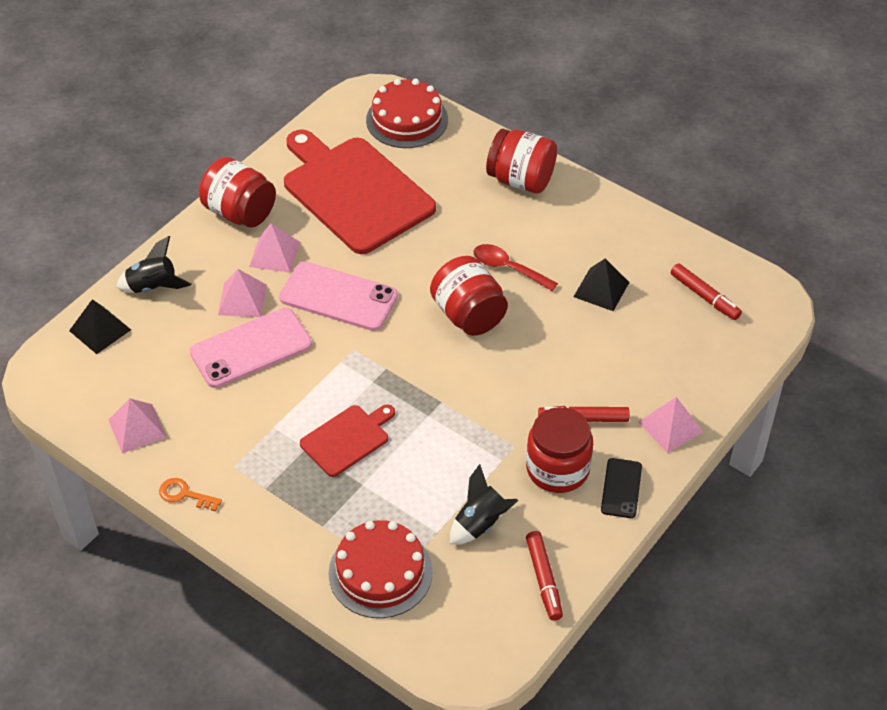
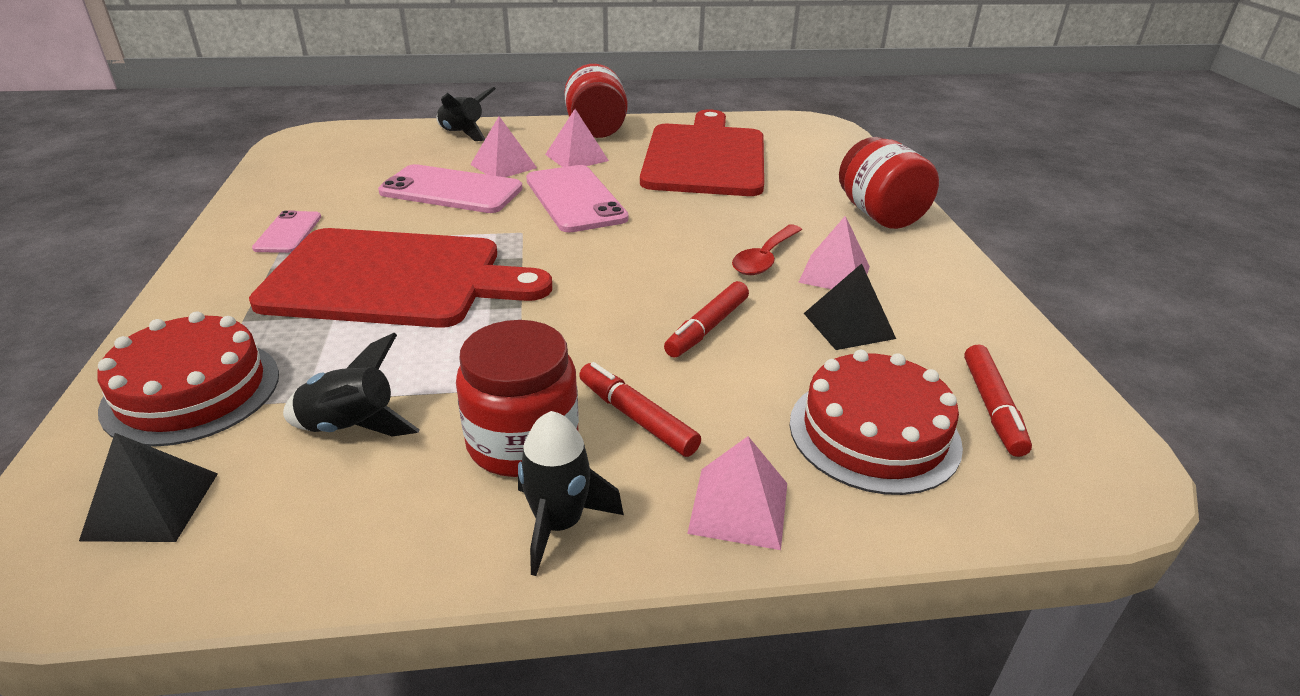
camera: 45 degrees right, 15 degrees down
black pyramid [69,299,131,354] -> black pyramid moved to [79,433,218,542]
pink pyramid [108,399,167,453] -> pink pyramid moved to [798,216,870,289]
orange key [159,478,222,511] -> none
red cutting board [300,404,395,477] -> red cutting board [249,228,552,328], size x2.03
red cake [366,79,448,148] -> red cake moved to [790,350,963,495]
red jar [430,256,508,336] -> none
red spoon [473,244,558,291] -> red spoon turned 135 degrees counterclockwise [732,224,802,275]
red marker [526,531,563,621] -> red marker moved to [664,281,749,358]
black phone [601,458,642,518] -> black rocket [518,411,624,576]
none -> pink phone [252,210,321,253]

